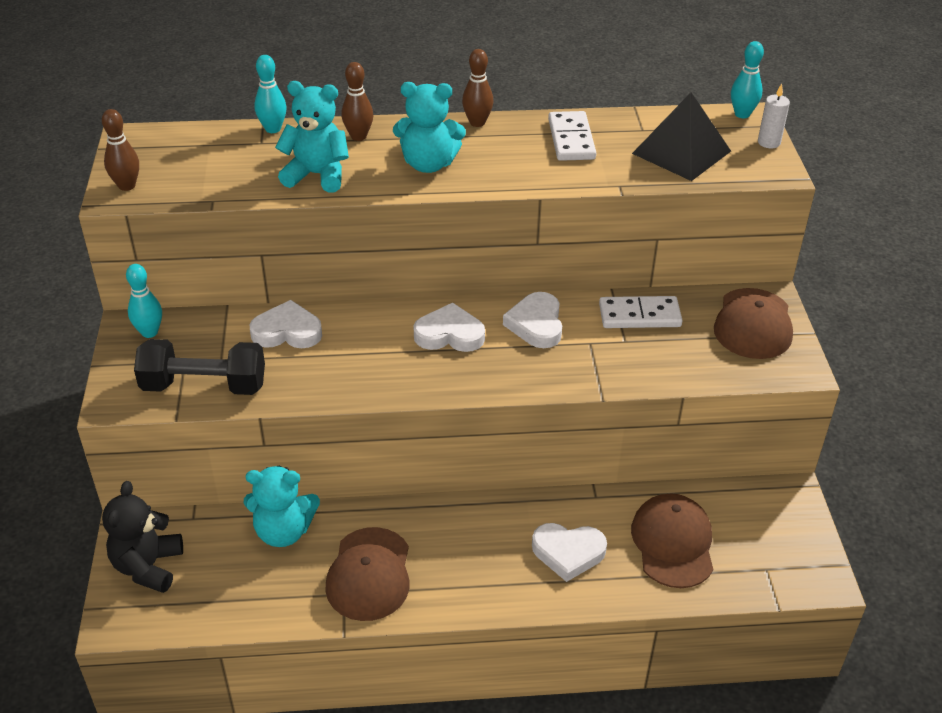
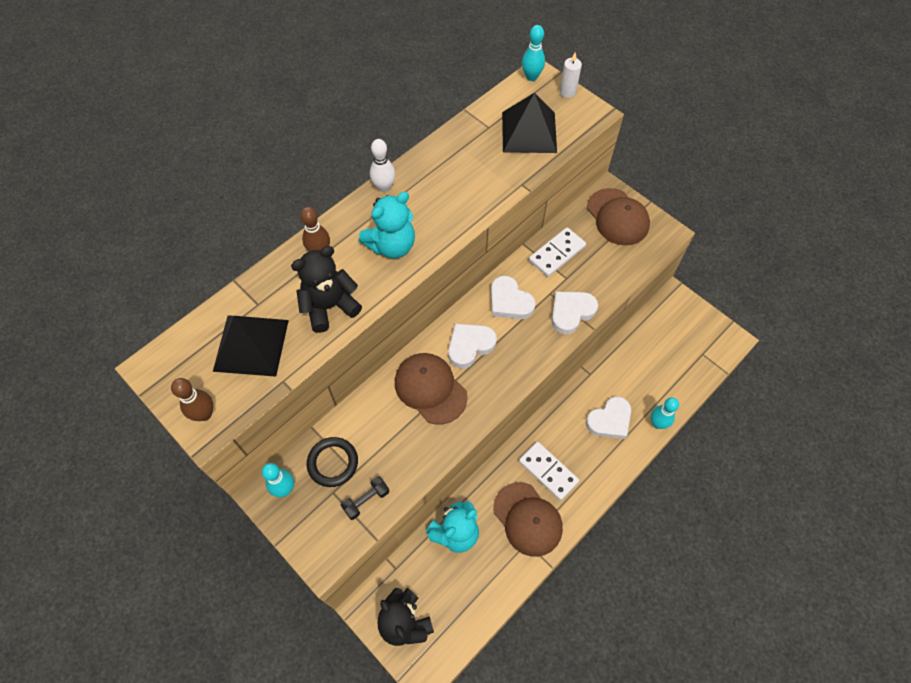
camera: 40 degrees left, 20 degrees up
black dumbbell [134,339,265,395] -> black dumbbell [341,476,389,520], size x0.50
white heart [250,300,322,348] -> white heart moved to [551,292,598,334]
turquoise bowling pin [254,55,287,133] -> turquoise bowling pin moved to [651,397,679,429]
turquoise teddy bear [275,81,349,193] -> black teddy bear [291,246,362,333]
brown bowling pin [462,49,494,127] -> white bowling pin [370,139,396,192]
white domino [548,111,596,161] -> white domino moved to [519,442,579,500]
brown cap [631,494,713,588] -> brown cap moved to [395,353,468,425]
none -> black pyramid [213,316,289,377]
none -> black ring [307,437,358,487]

